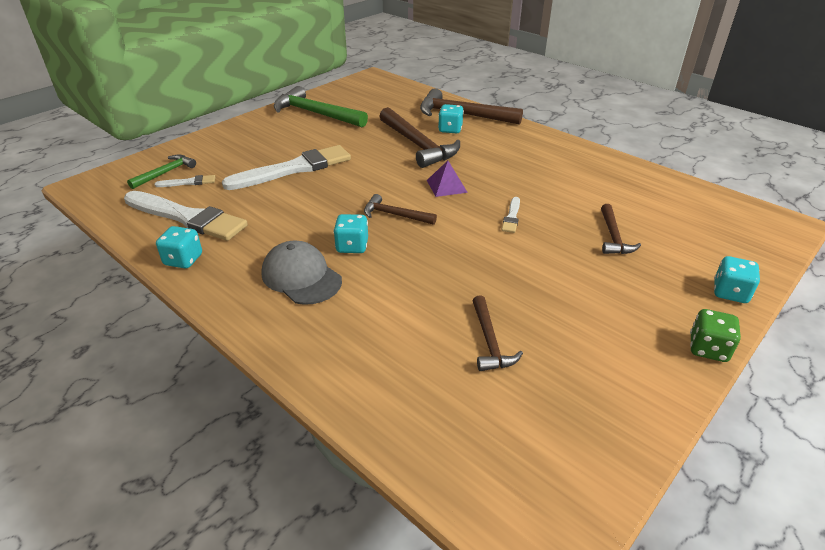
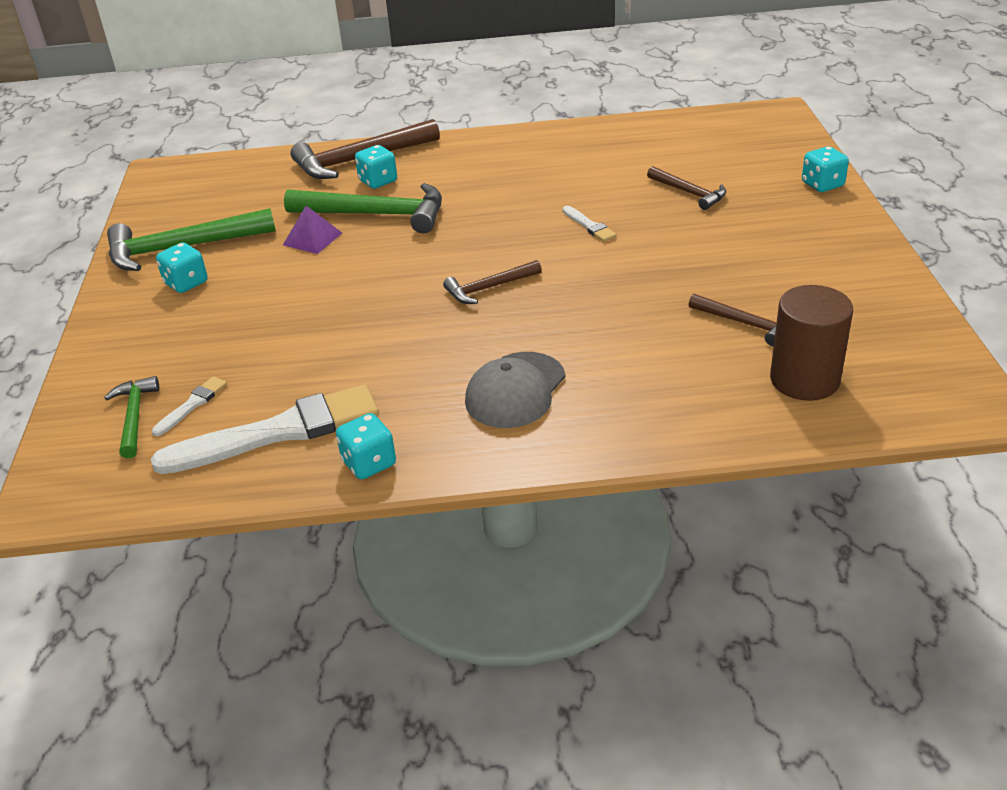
camera: 45 degrees left, 0 degrees up
white brush [222,145,351,190] -> none
grey cap [261,241,342,305] -> grey cap turned 60 degrees counterclockwise [465,352,565,428]
turquoise dice [333,214,368,253] -> turquoise dice moved to [156,243,208,293]
brown hammer [379,107,460,168] -> green hammer [284,183,442,233]
purple pyramid [427,161,468,197] -> purple pyramid moved to [283,206,342,254]
green dice [690,309,741,362] -> none
none -> brown cylinder [770,285,853,401]

